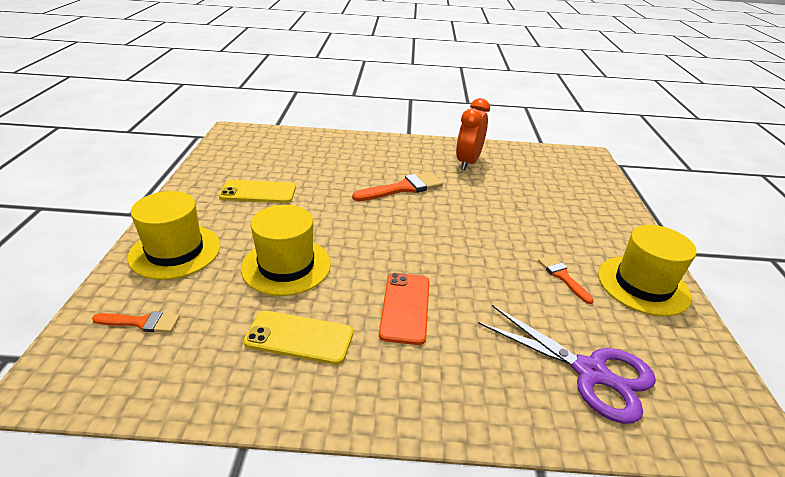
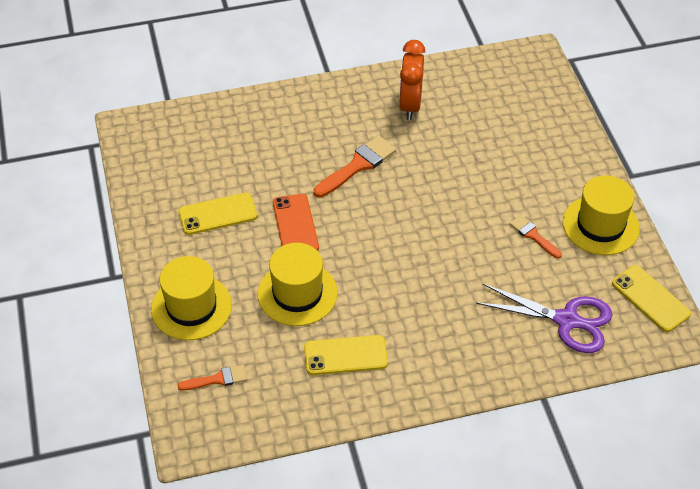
camera: 15 degrees left, 15 degrees up
orange phone [379,273,430,345] -> orange phone moved to [273,194,319,251]
none -> yellow phone [612,265,691,332]

